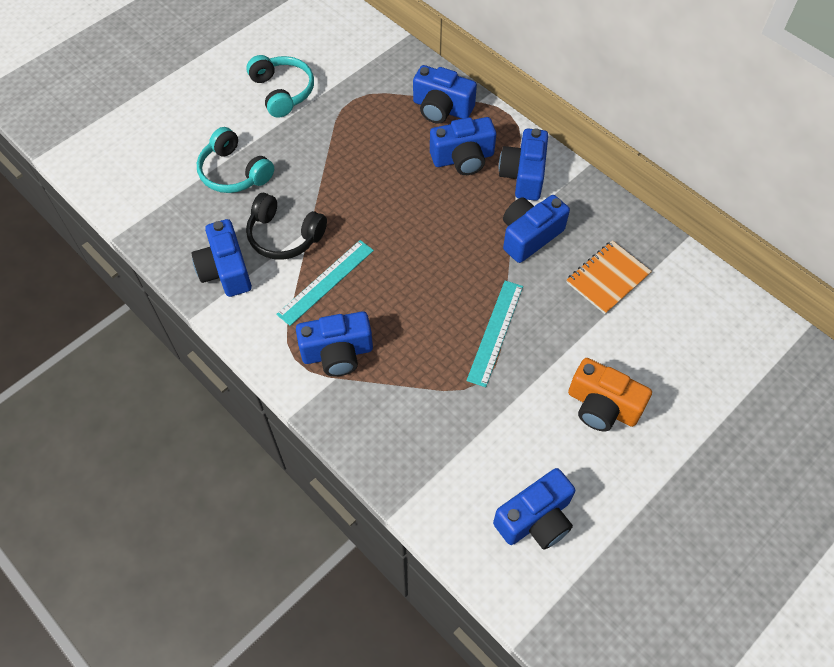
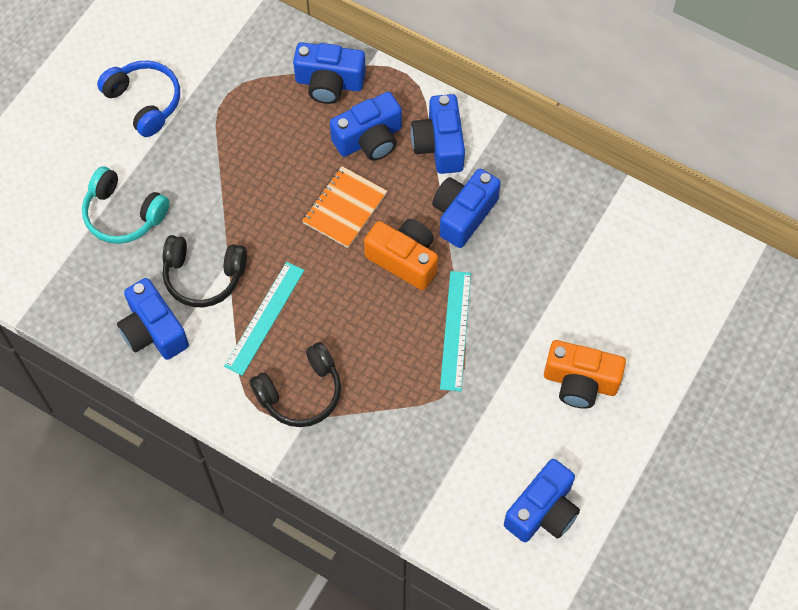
camera: 15 degrees left, 5 degrees up
turquoise headphones [246,55,314,118] -> blue headphones [97,60,180,137]
blue camera [296,311,373,376] -> black headphones [249,342,341,427]
orange notebook [566,240,652,314] -> orange notebook moved to [302,166,387,248]
none -> orange camera [364,219,438,290]

